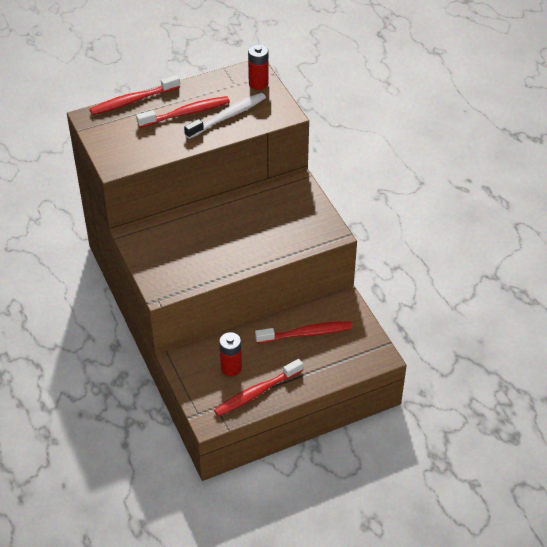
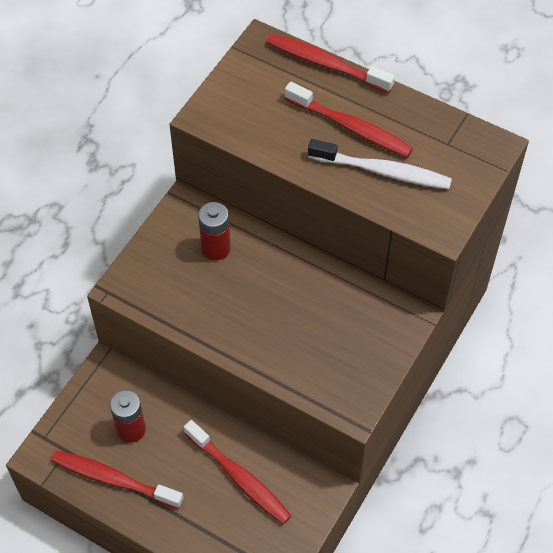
camera: 55 degrees right, 10 degrees up
red battery [248,44,269,90] -> red battery moved to [198,202,231,260]

